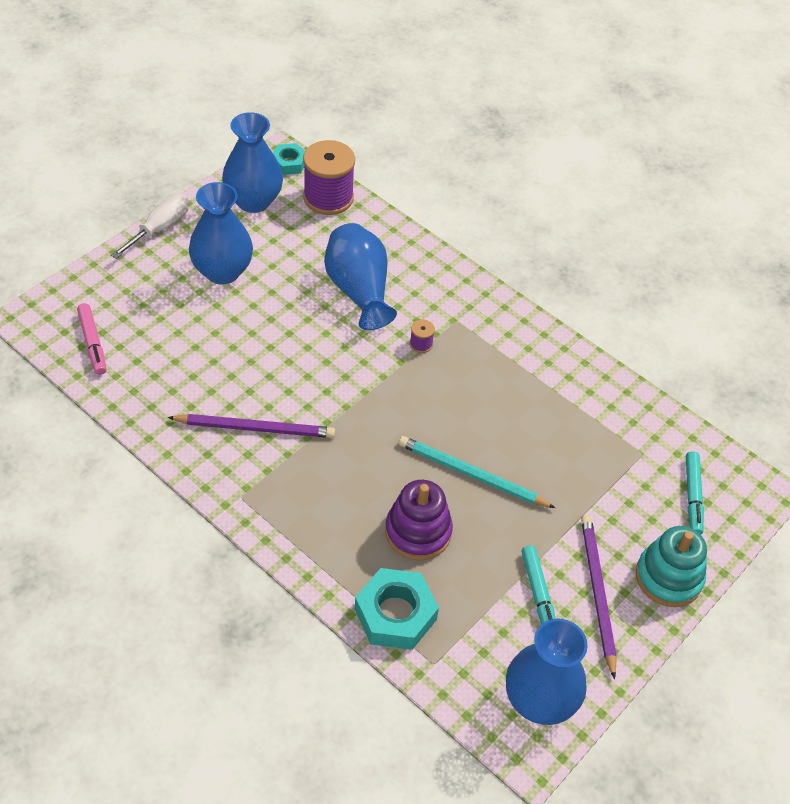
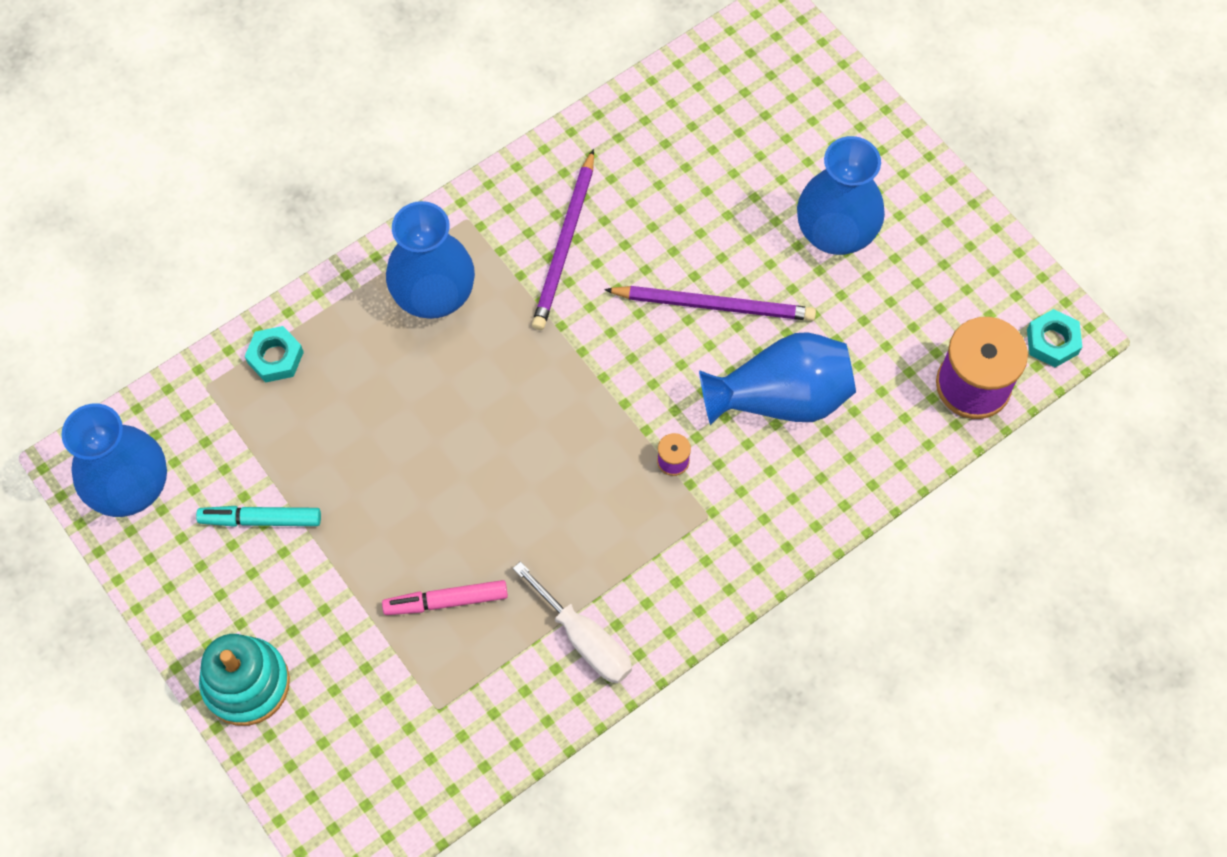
camera: 105 degrees right, 15 degrees up
pink marker [77,303,106,375] -> pink marker moved to [382,580,508,615]
white screwdriver [111,194,189,259] -> white screwdriver moved to [513,561,632,683]
blue vase [222,112,283,213] -> blue vase moved to [386,201,475,319]
turquoise nut [355,568,439,650] -> turquoise nut [245,326,304,383], size x0.59
purple stacking toy [385,480,453,560] -> none
turquoise pencil [398,436,555,508] -> none
purple pencil [581,515,617,679] -> purple pencil moved to [604,286,816,321]
turquoise marker [686,451,704,535] -> none

